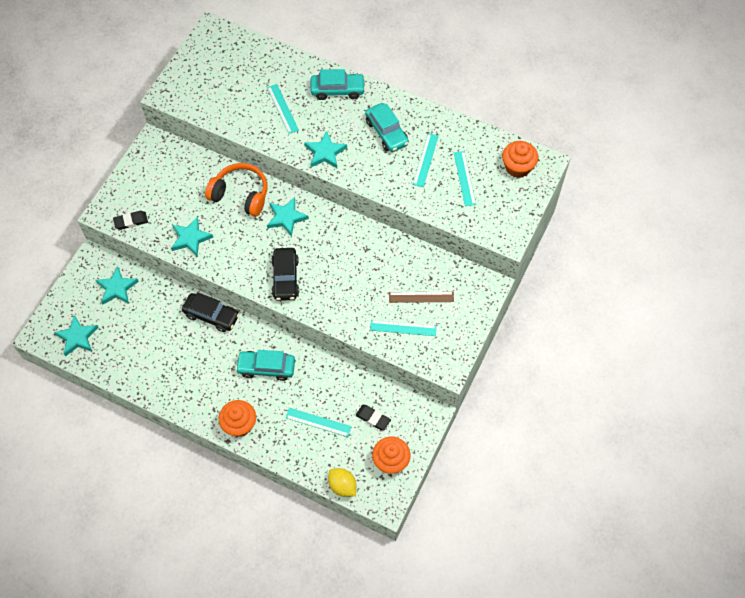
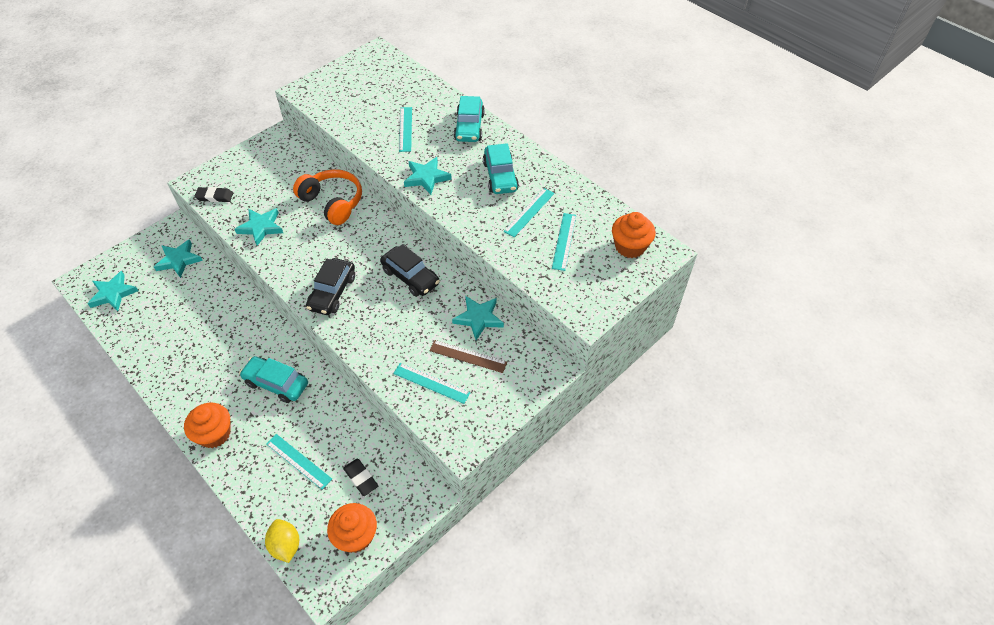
camera: 20 degrees right, 10 degrees down
black car [182,292,240,332] -> black car moved to [380,244,440,297]
turquoise star [267,197,309,237] -> turquoise star moved to [452,296,504,340]
turquoise car [311,69,366,100] -> turquoise car turned 75 degrees clockwise [454,96,485,142]

